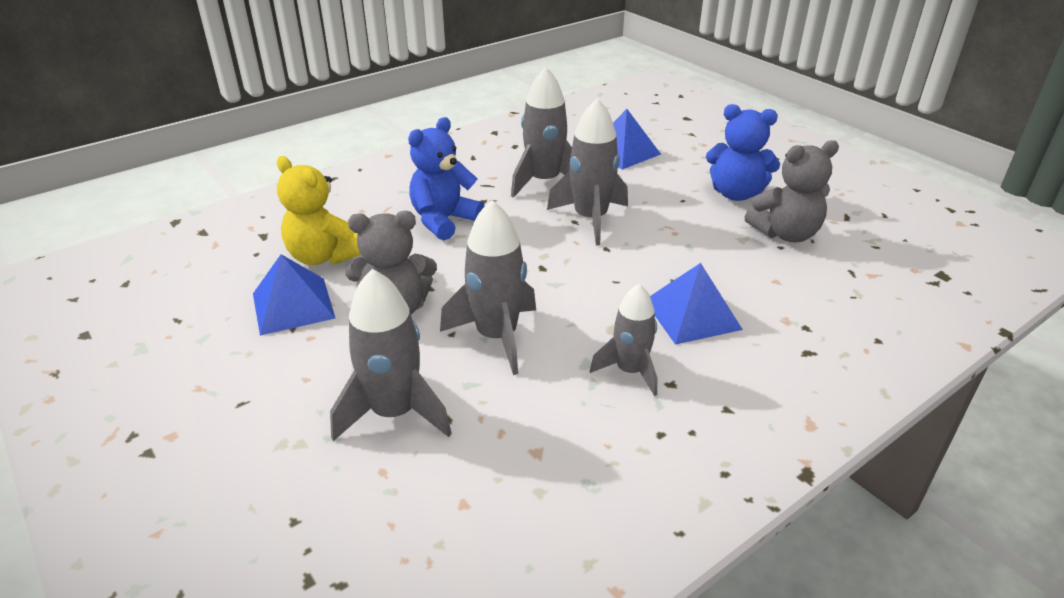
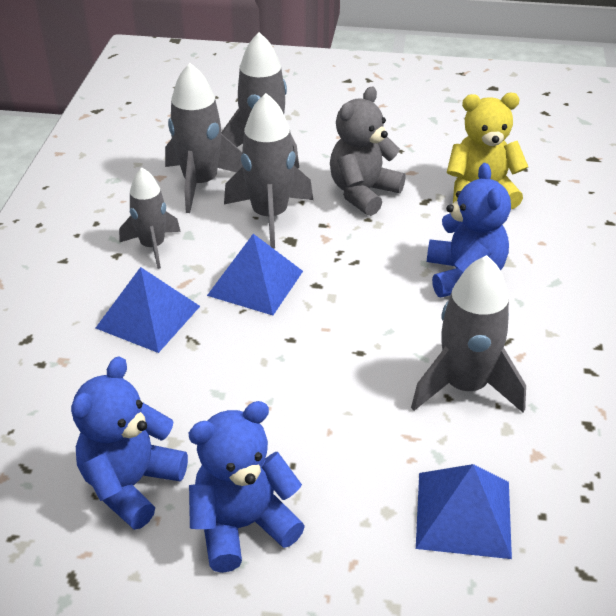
camera: 135 degrees right, 5 degrees up
blue pyramid [253,254,335,336] -> blue pyramid moved to [207,234,303,315]
grey rocket [547,98,628,246] -> grey rocket moved to [165,63,242,213]
grey teddy bear [745,140,839,242] -> blue teddy bear [71,356,188,530]

